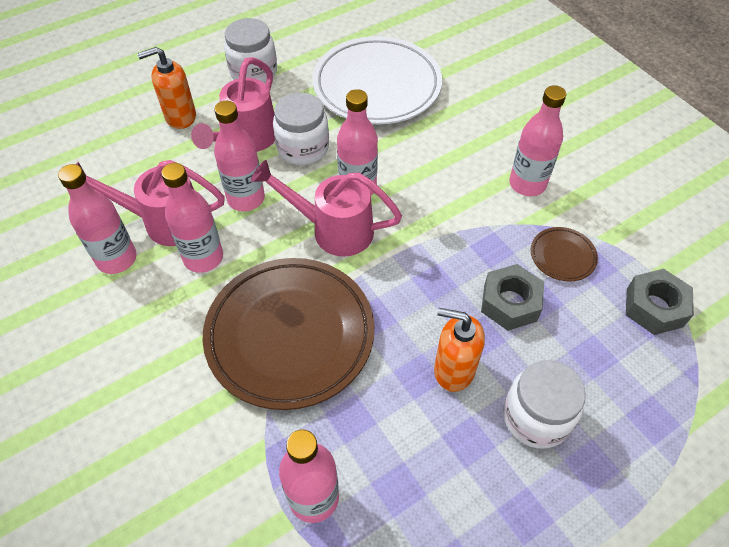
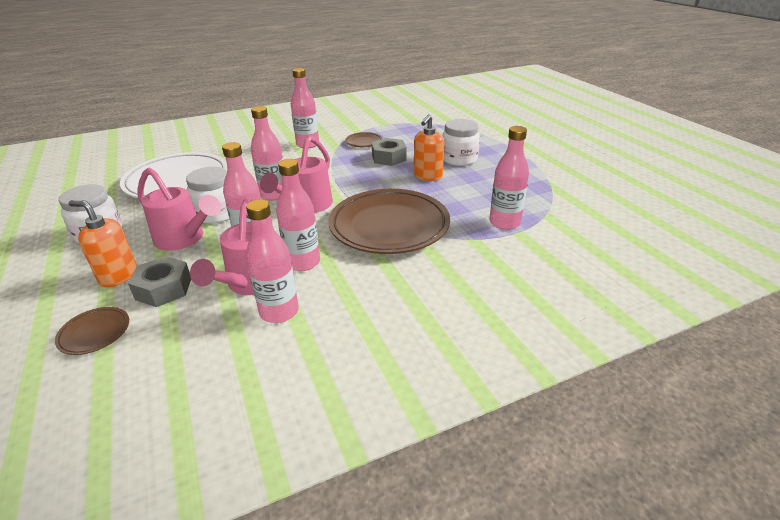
camera: 80 degrees left, 20 degrees down
orange soap dispenser [137,47,196,129] -> orange soap dispenser turned 120 degrees clockwise [69,200,137,288]
grey nut [626,269,694,335] -> grey nut moved to [128,256,191,307]
none -> brown plate [55,307,129,355]

